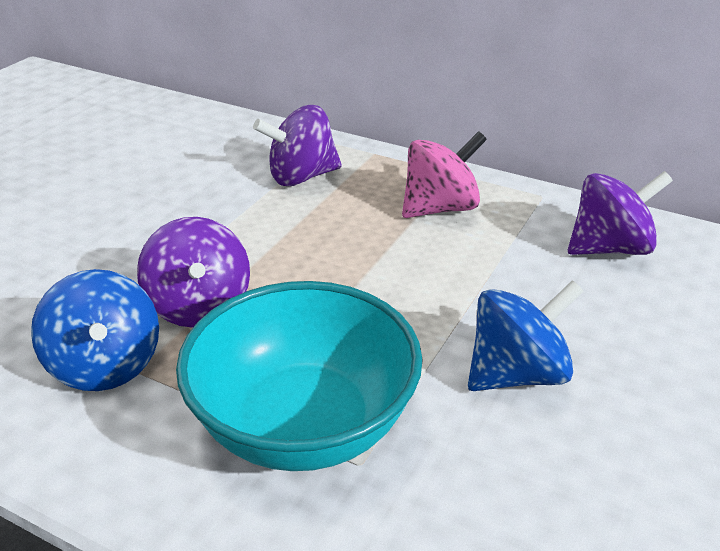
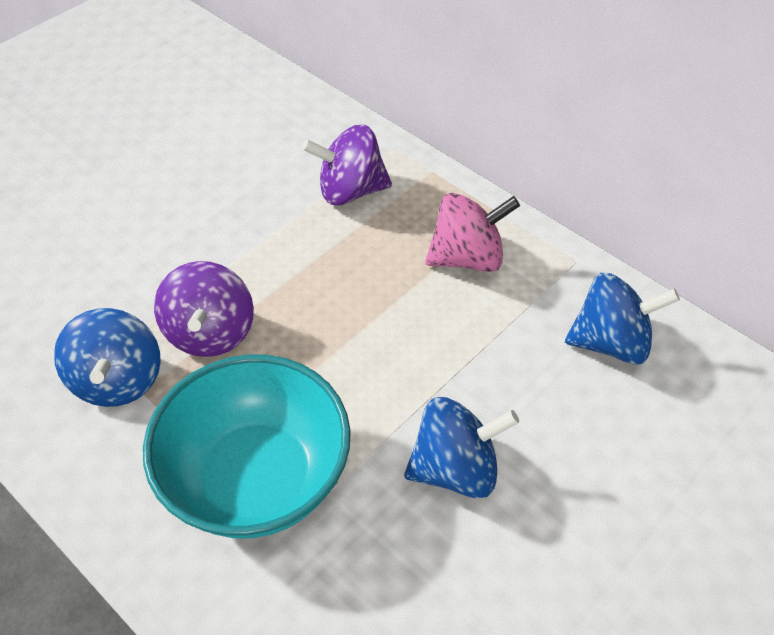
camera: 15 degrees right, 15 degrees up
purple spinning top [568,171,673,255] -> blue spinning top [565,273,680,365]

